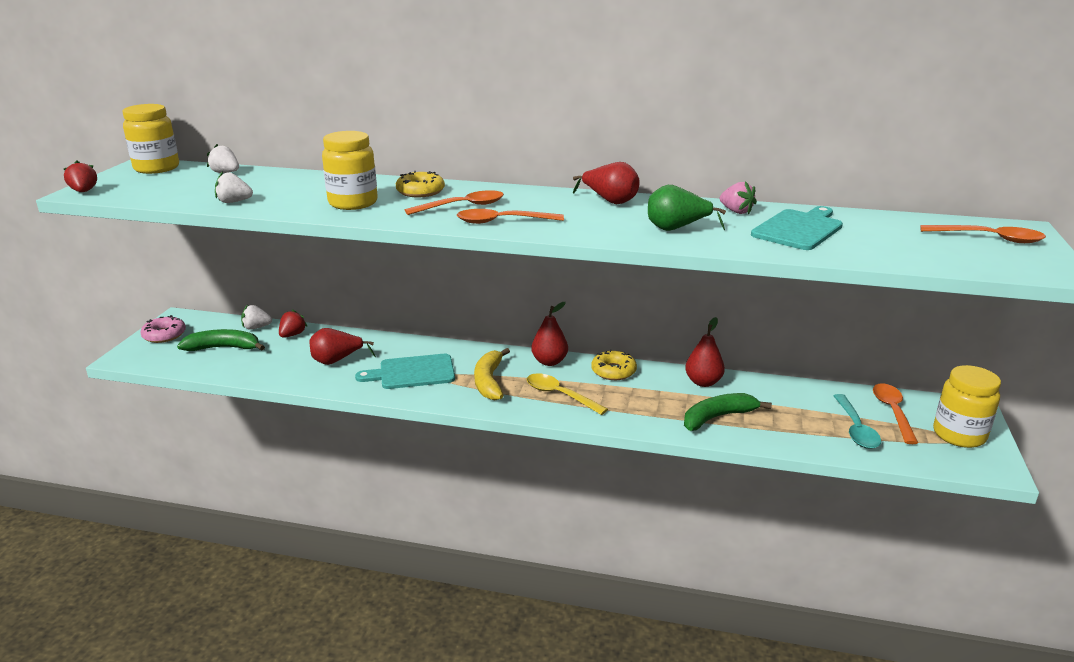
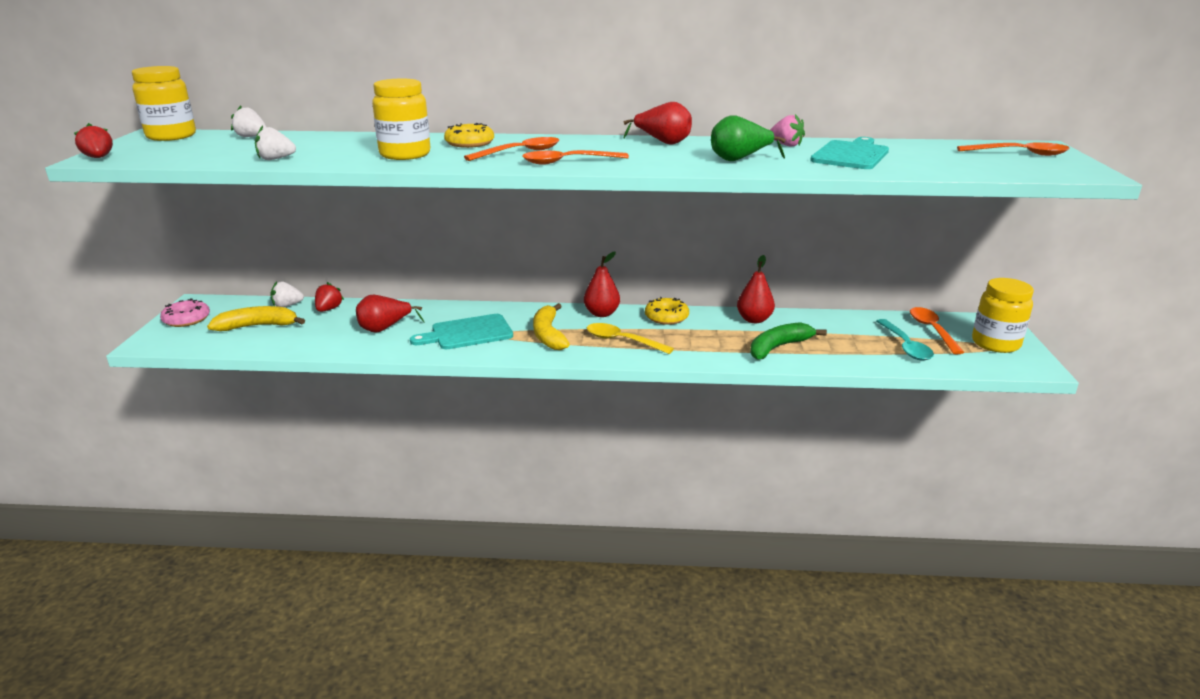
camera: 10 degrees left, 0 degrees up
green banana [177,329,265,351] -> yellow banana [207,306,305,331]

